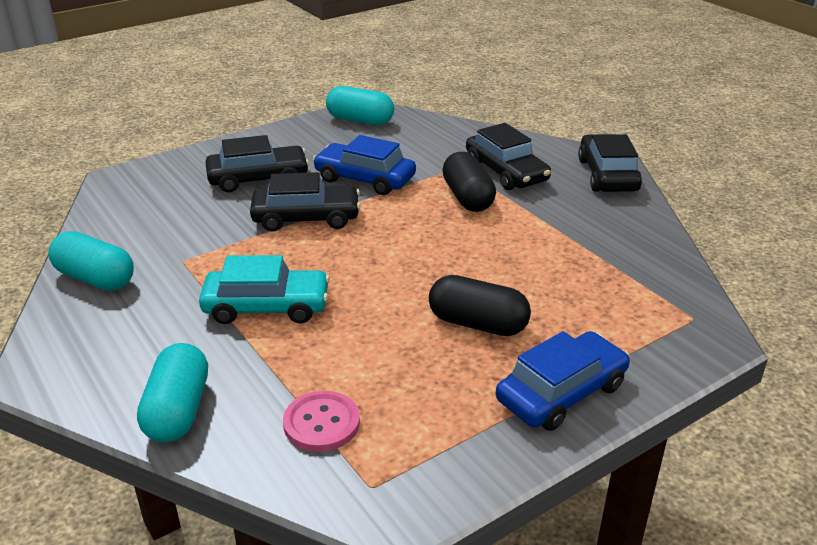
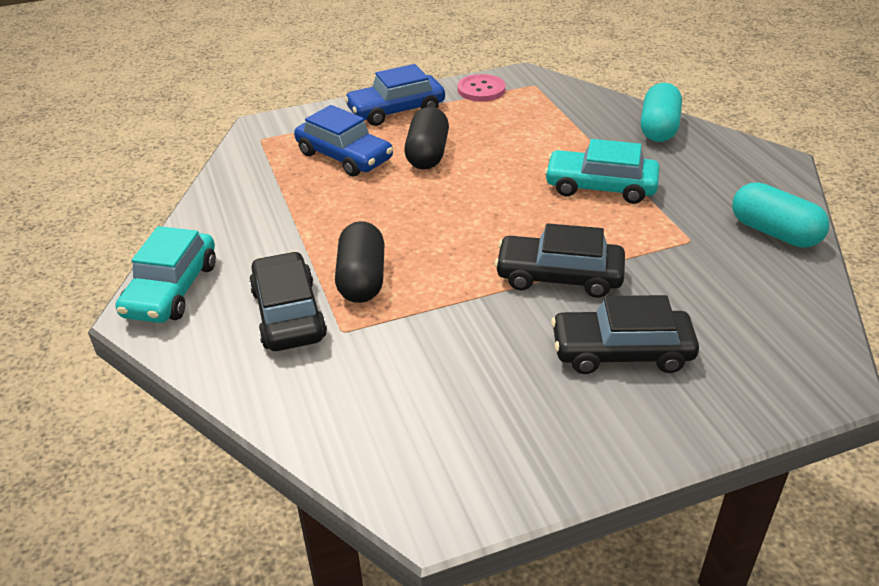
camera: 165 degrees left, 5 degrees up
pink button [283,391,360,452] -> pink button moved to [457,74,506,102]
blue car [313,135,416,195] -> blue car moved to [294,105,393,177]
turquoise capsule [326,86,394,125] -> none
black capsule [429,275,531,336] -> black capsule turned 60 degrees clockwise [404,107,449,170]
black car [578,134,642,192] -> turquoise car [116,226,216,323]

